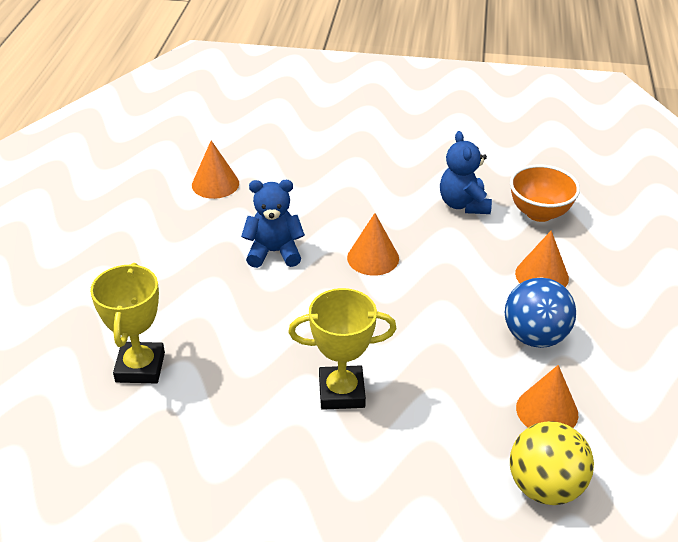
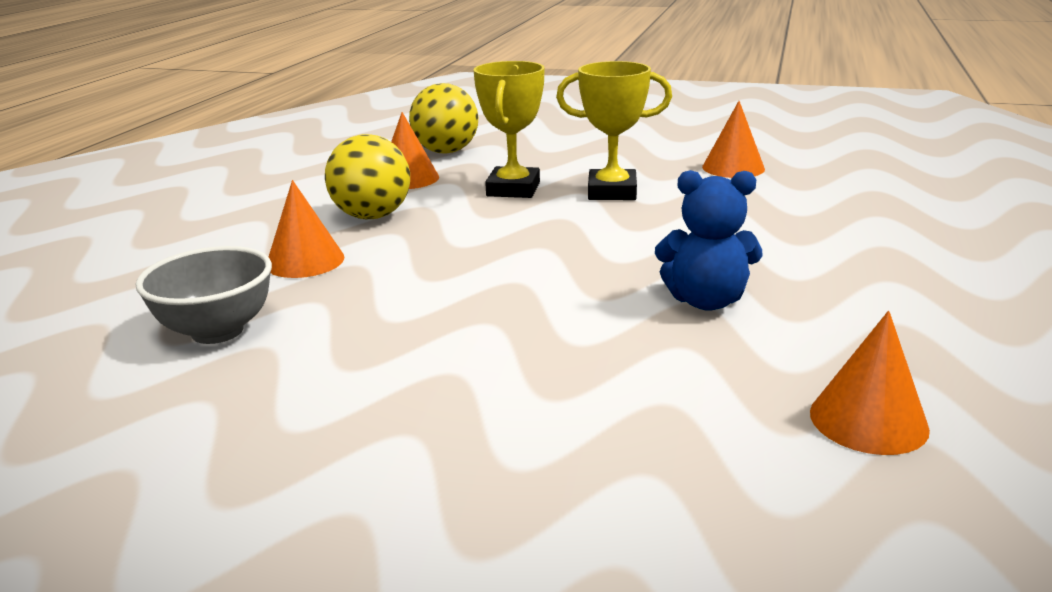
camera: 170 degrees left, 15 degrees down
yellow trophy [90,263,165,384] -> yellow trophy moved to [473,61,545,198]
orange cone [347,213,399,276] -> orange cone moved to [702,101,765,178]
blue teddy bear [440,131,492,214] -> none
blue ball [505,278,576,348] -> yellow ball [325,134,410,219]
orange bowl [510,165,580,222] -> grey bowl [136,246,272,344]

